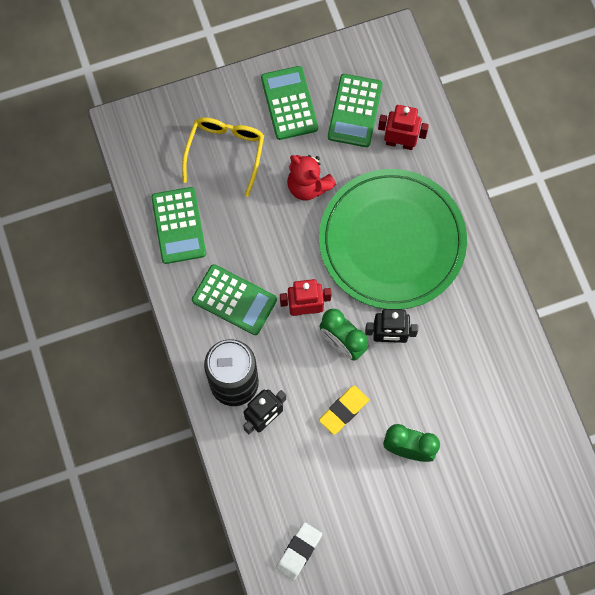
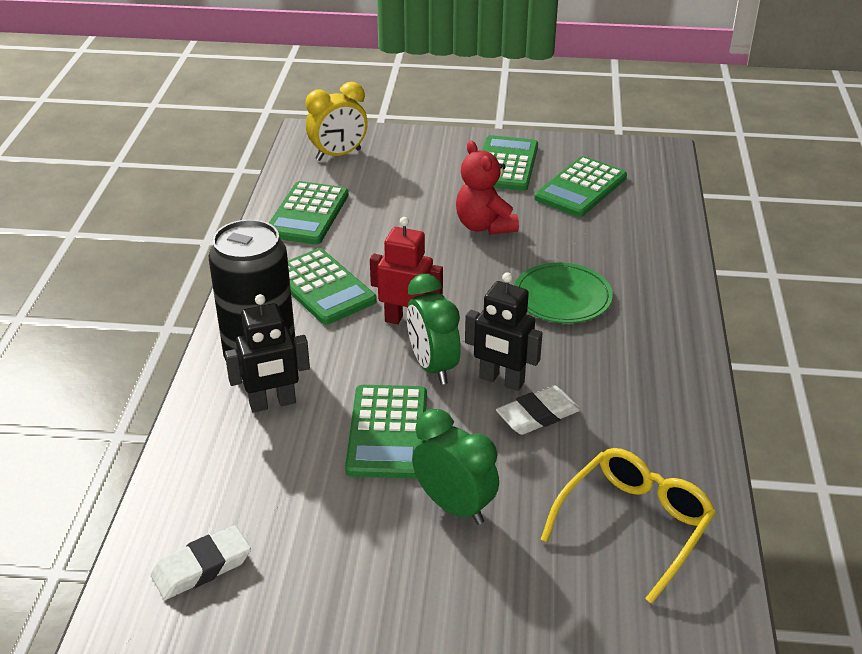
camera: 25 degrees right, 35 degrees down
yellow glasses [182,117,264,197] -> yellow glasses moved to [540,448,716,604]
green plate [319,169,467,309] -> green plate [514,263,613,323], size x0.47
yellow eraser [319,386,369,435] -> green calculator [345,385,427,479]
red robot [378,105,429,150] -> none
none -> yellow clock [306,82,368,161]
none -> white eraser [496,386,581,435]

